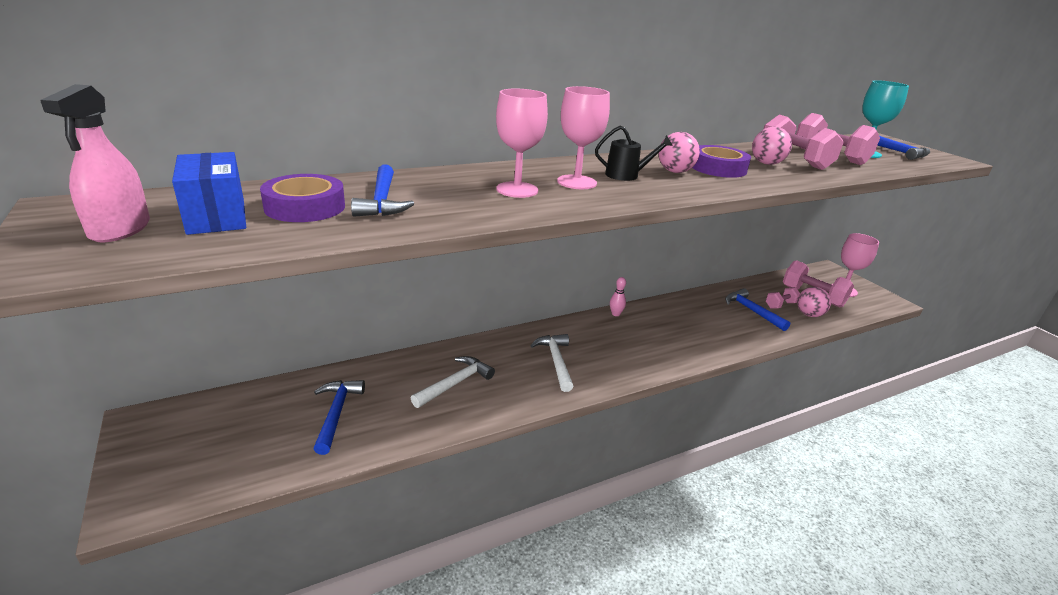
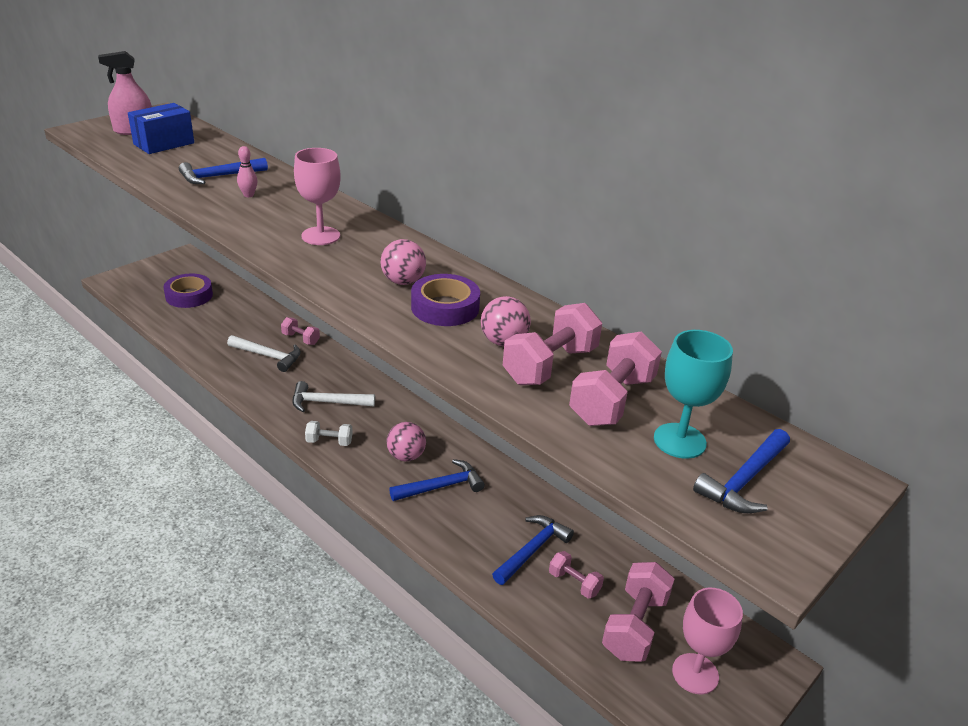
camera: 70 degrees right, 5 degrees up
purple tape [260,174,345,222] -> purple tape moved to [163,274,213,308]
blue hammer [314,380,365,455] -> blue hammer moved to [389,459,485,501]
pink goblet [496,89,548,198] -> none
white hammer [530,334,574,392] -> white hammer turned 150 degrees counterclockwise [292,381,375,412]
black watering can [595,126,673,181] -> none
pink bowling pin [610,277,626,316] -> pink bowling pin moved to [237,146,257,197]
pink ball [797,287,831,317] -> pink ball moved to [387,422,426,461]
none -> pink dumbbell [281,317,320,345]
none -> white dumbbell [305,421,353,446]

